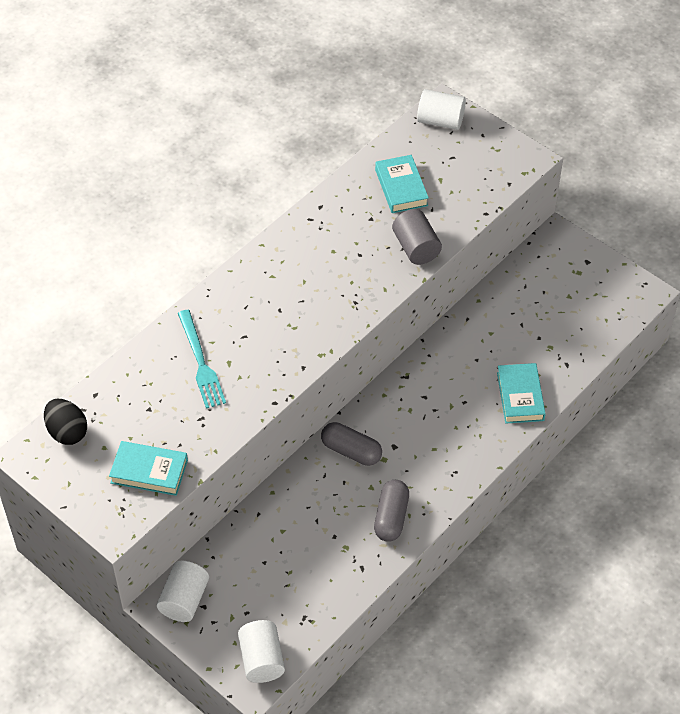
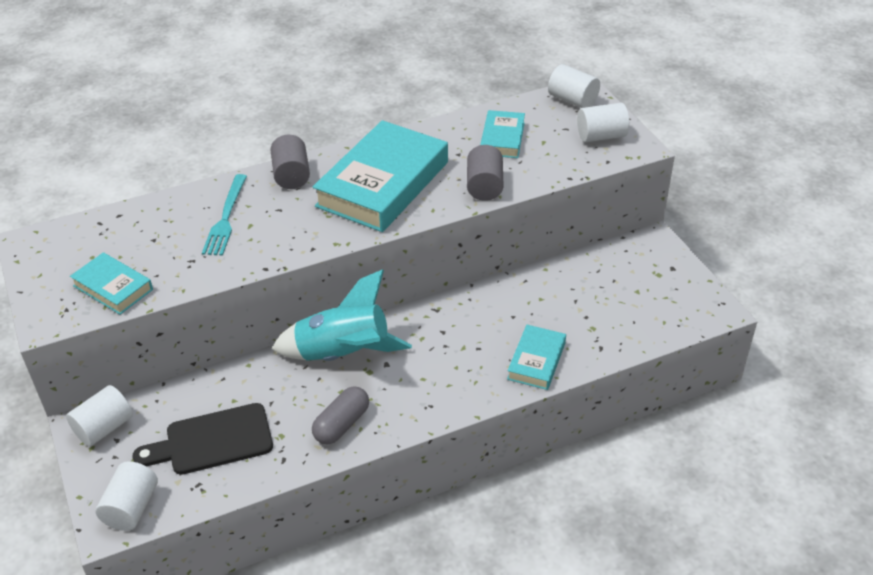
camera: 25 degrees right, 10 degrees down
black egg [44,399,87,445] -> none
grey capsule [321,422,382,466] -> turquoise rocket [271,269,412,361]
none -> black cutting board [132,403,273,475]
none -> grey cylinder [270,135,310,189]
none -> turquoise book [313,120,448,232]
none -> white cylinder [577,103,629,142]

